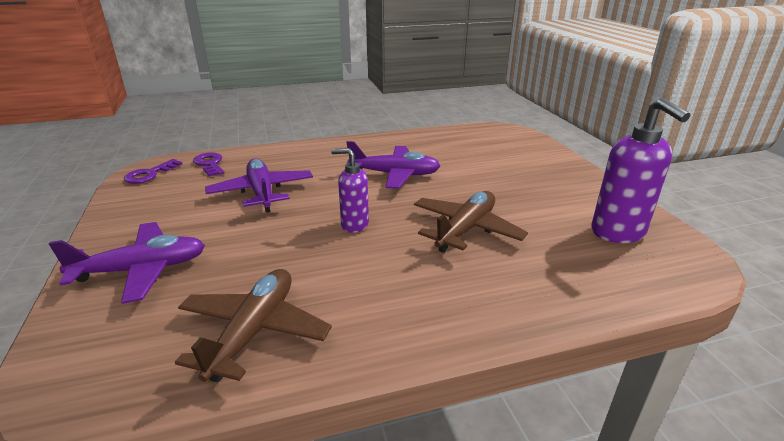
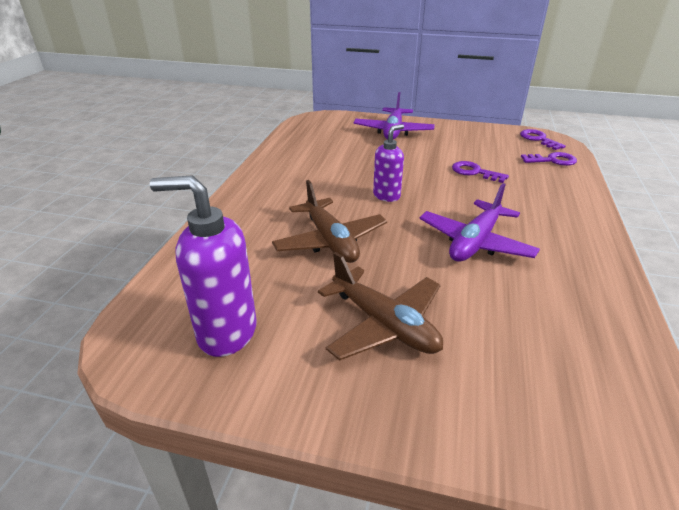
camera: 120 degrees right, 5 degrees up
brown plane [175,269,332,382] -> brown plane moved to [318,252,443,360]
purple plane [205,158,313,213] -> purple key [452,161,509,183]

